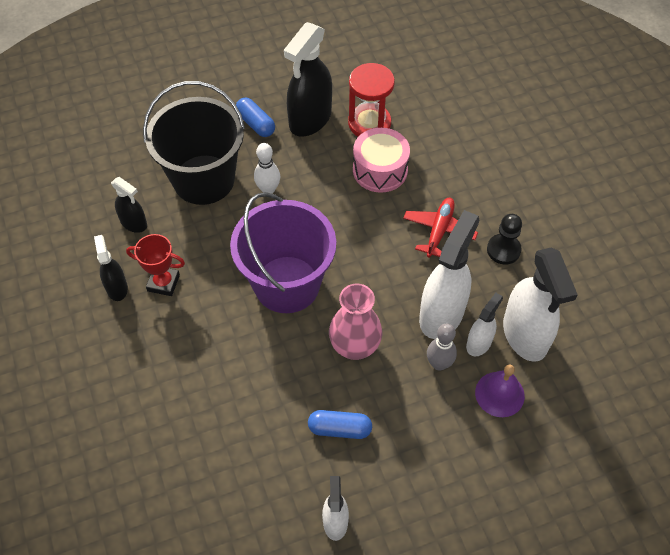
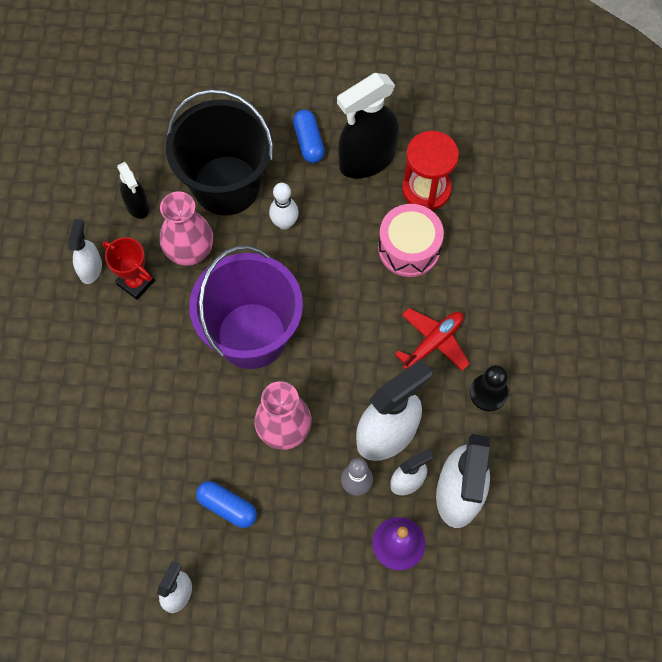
camera: 25 degrees right, 10 degrees up
black spray bottle [94,235,128,301] -> white spray bottle [69,219,102,284]
none -> pink vase [160,191,213,266]

